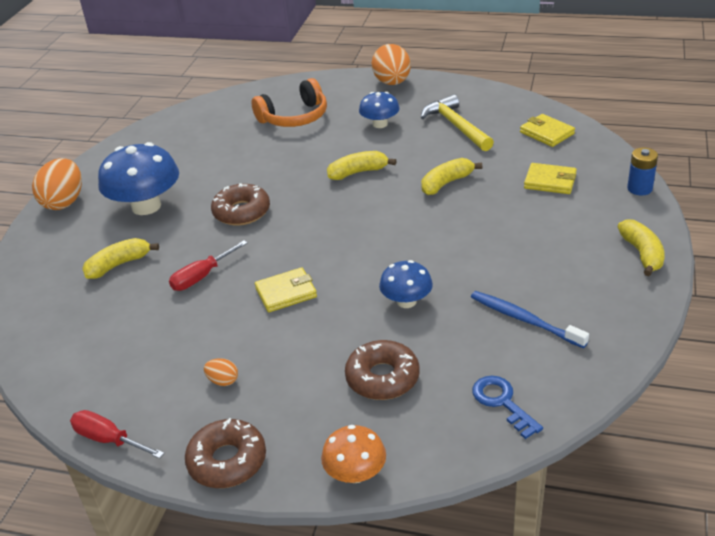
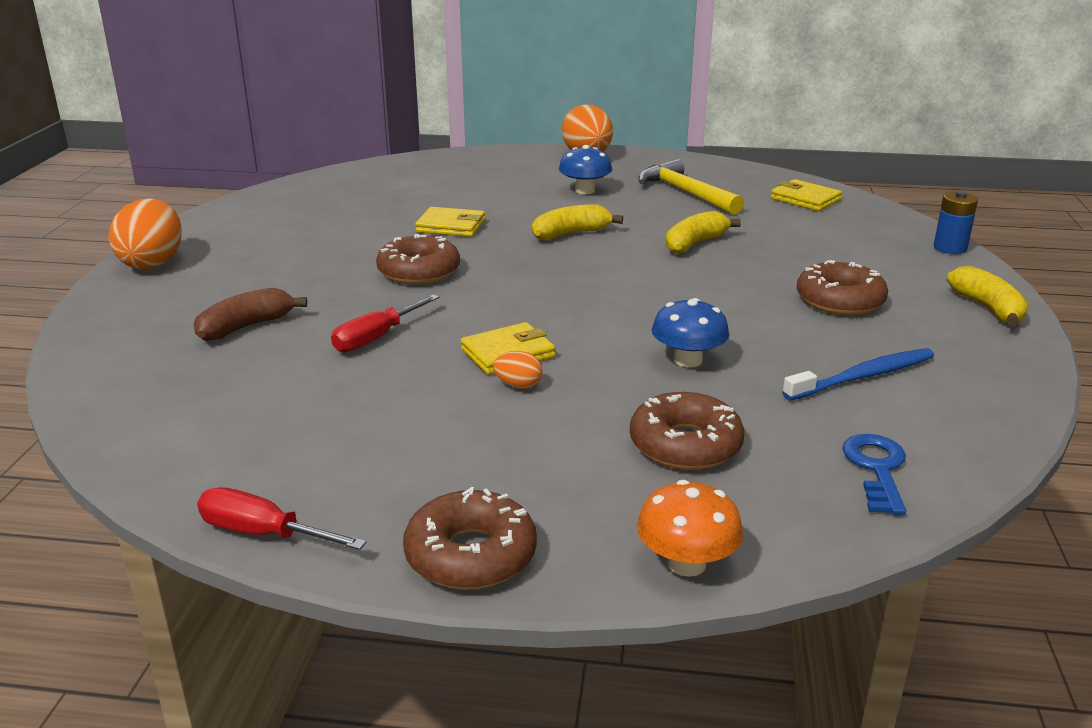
camera: 10 degrees left, 10 degrees down
yellow banana [82,238,159,279] -> brown banana [194,288,307,341]
blue mushroom [98,142,179,215] -> none
orange egg [204,358,238,386] -> orange egg moved to [493,351,543,389]
orange headphones [252,78,327,127] -> none
blue toothbrush [471,291,589,348] -> blue toothbrush turned 120 degrees clockwise [782,348,934,401]
blue key [472,376,543,439] -> blue key turned 45 degrees clockwise [842,434,906,515]
yellow wallet [524,163,577,194] -> yellow wallet moved to [415,207,485,237]
none -> brown donut [797,260,888,315]

